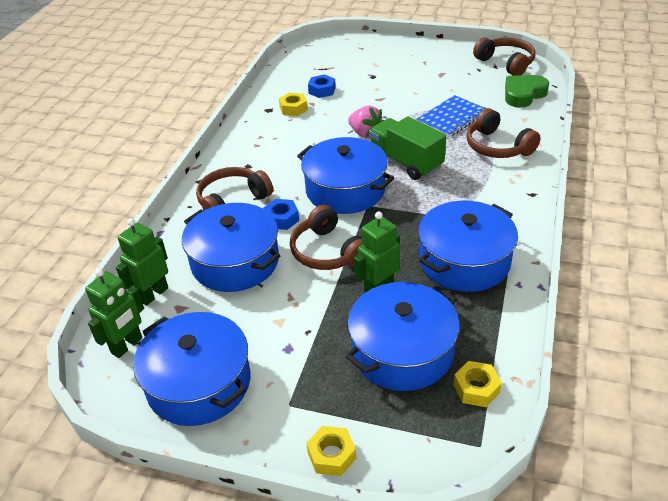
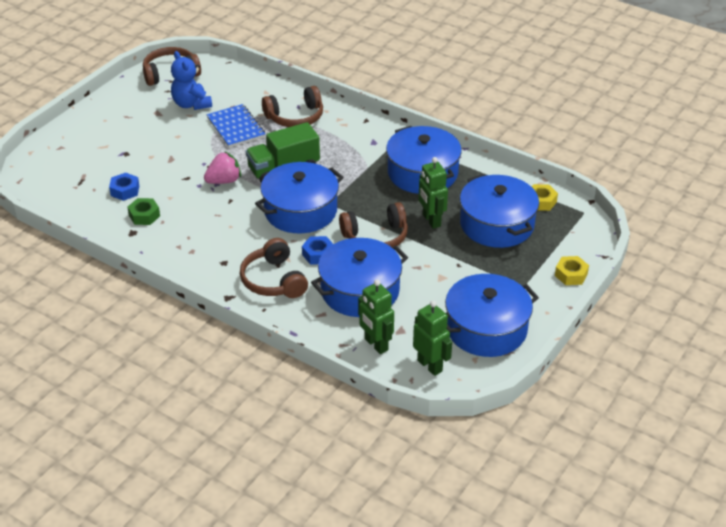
camera: 75 degrees left, 0 degrees up
yellow nut [279,92,308,116] -> green nut [127,198,160,225]
green heart [505,75,549,107] -> none
none -> blue teddy bear [171,51,212,110]

